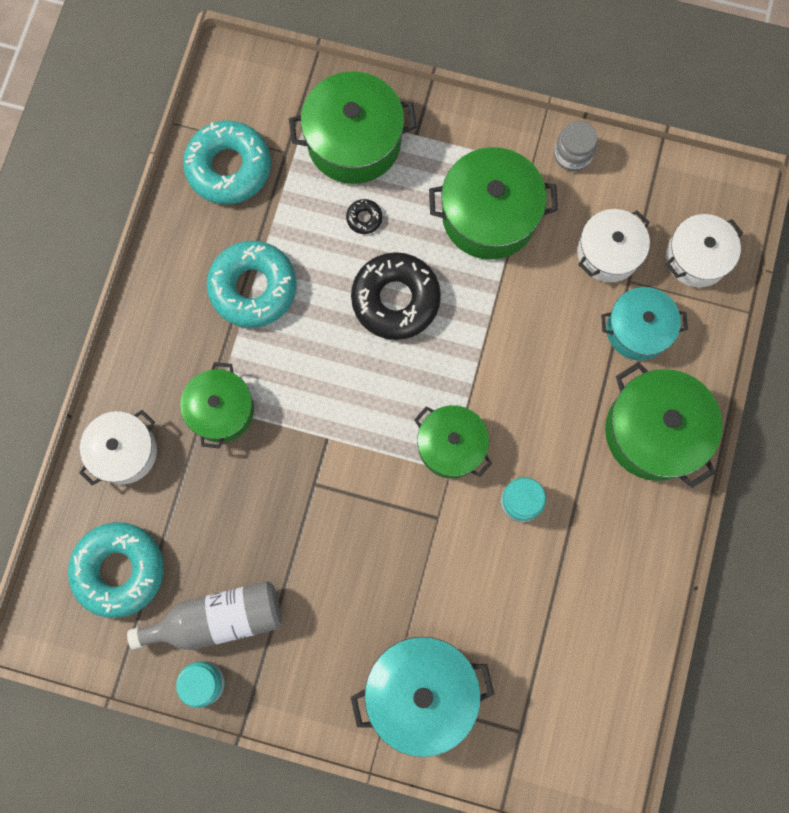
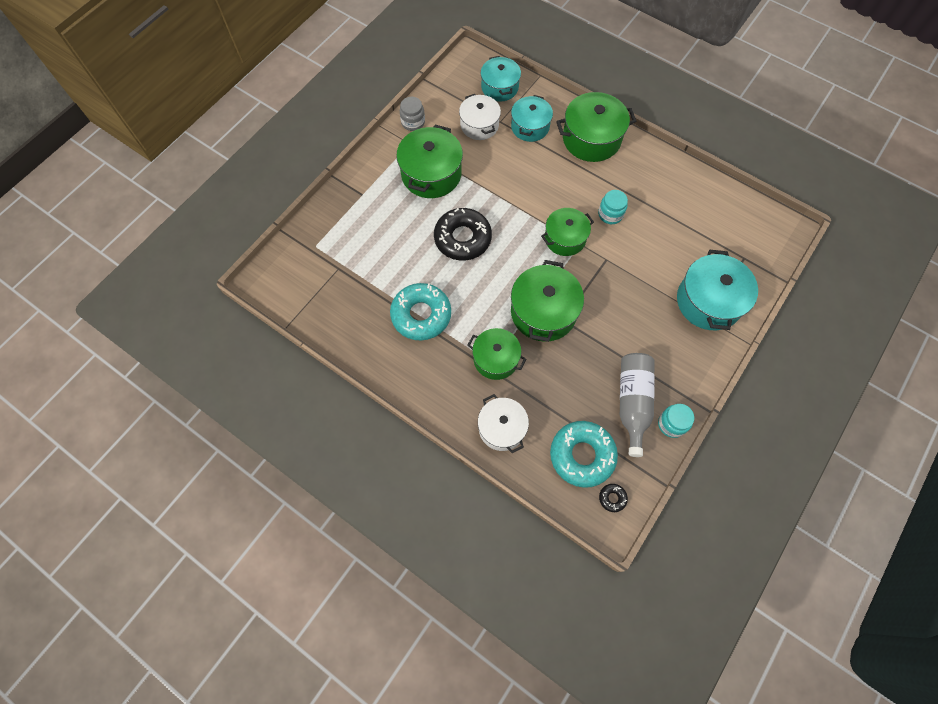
camera: 70 degrees left, 10 degrees down
turquoise donut [183,120,271,204] -> none
green pot [289,71,417,184] -> green pot moved to [511,260,584,342]
black donut [346,199,382,234] -> black donut moved to [599,484,628,512]
white pot [666,214,743,288] -> turquoise pot [481,56,521,101]

